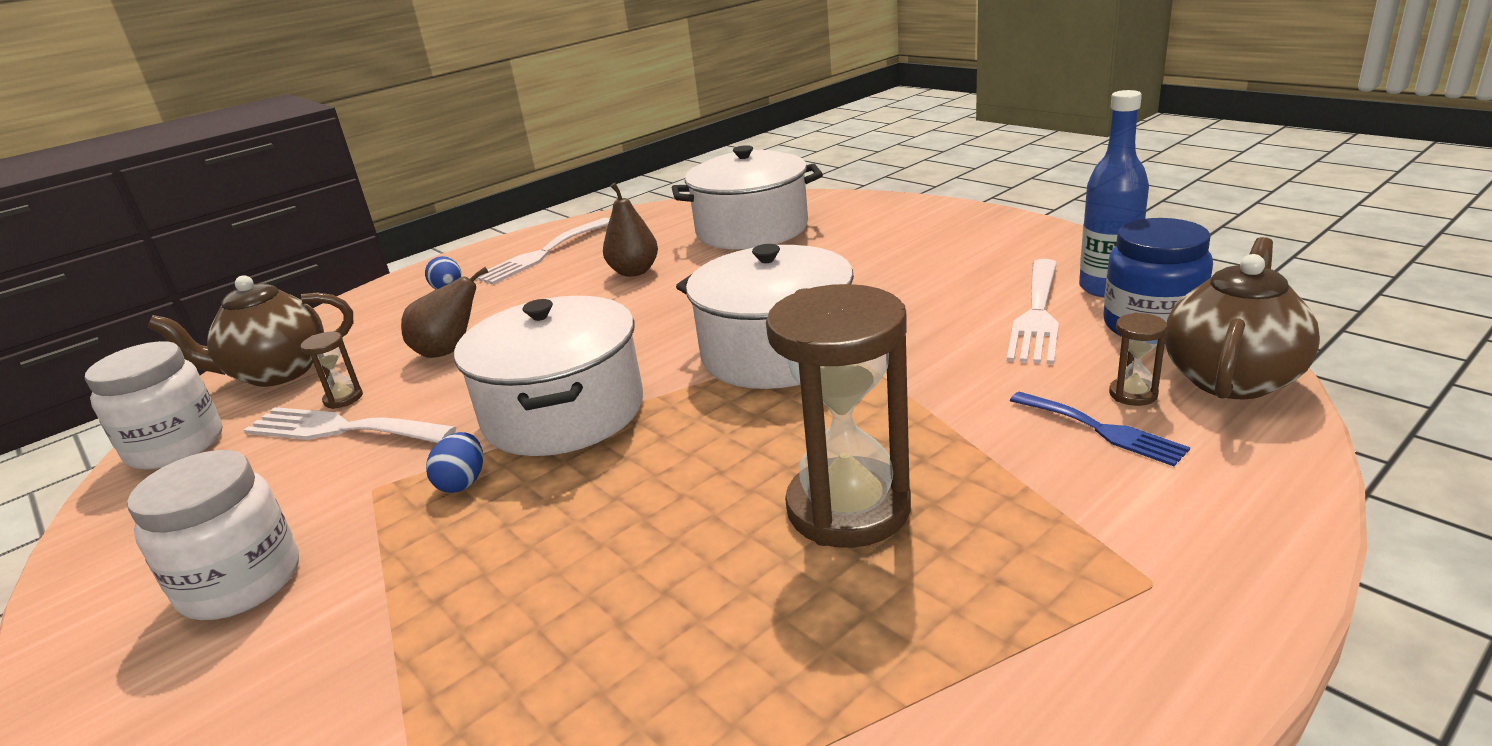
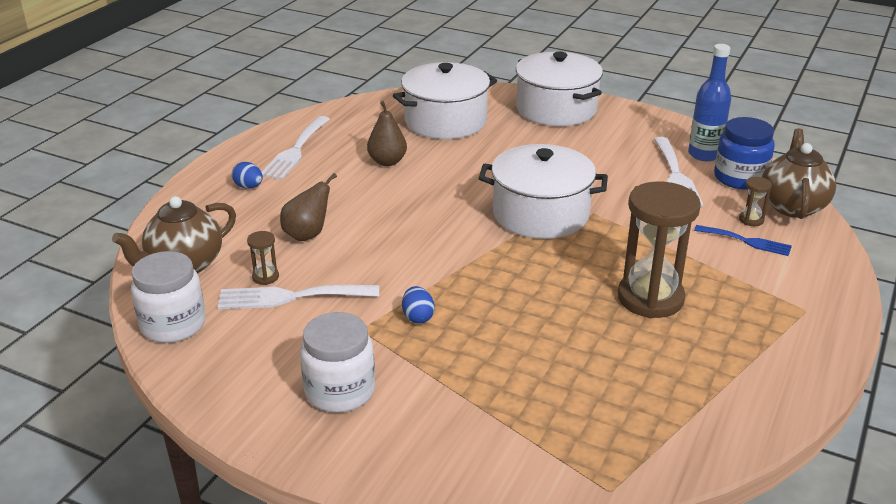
camera: 25 degrees left, 5 degrees up
white pot [454,296,643,456] -> white pot moved to [516,52,603,126]

